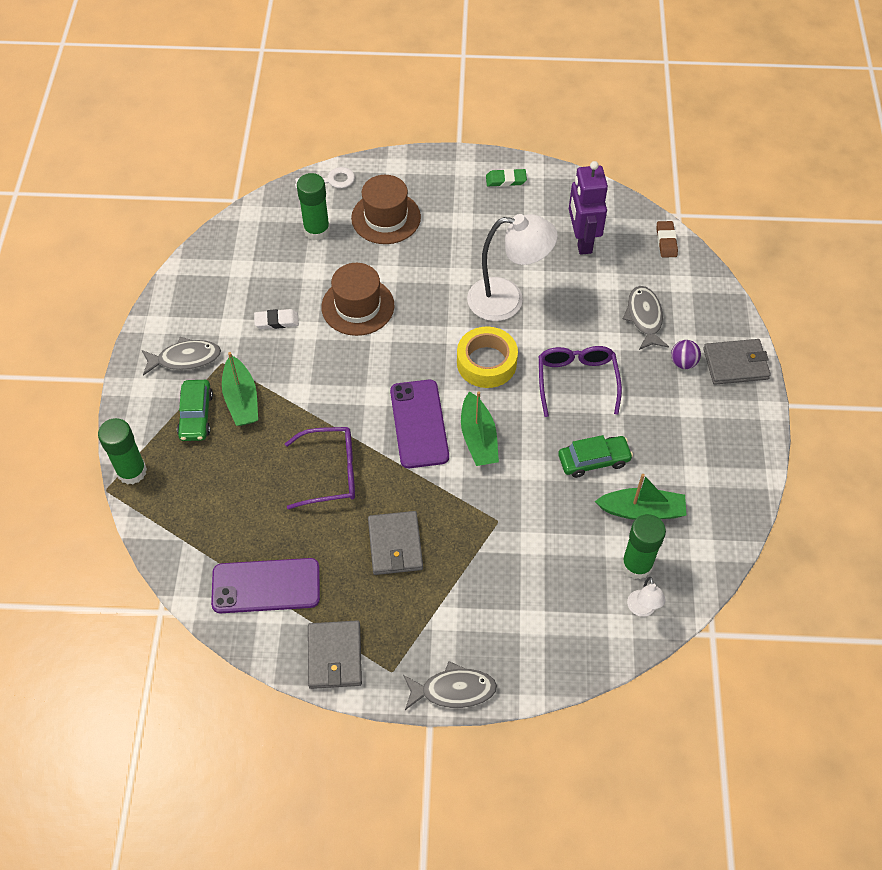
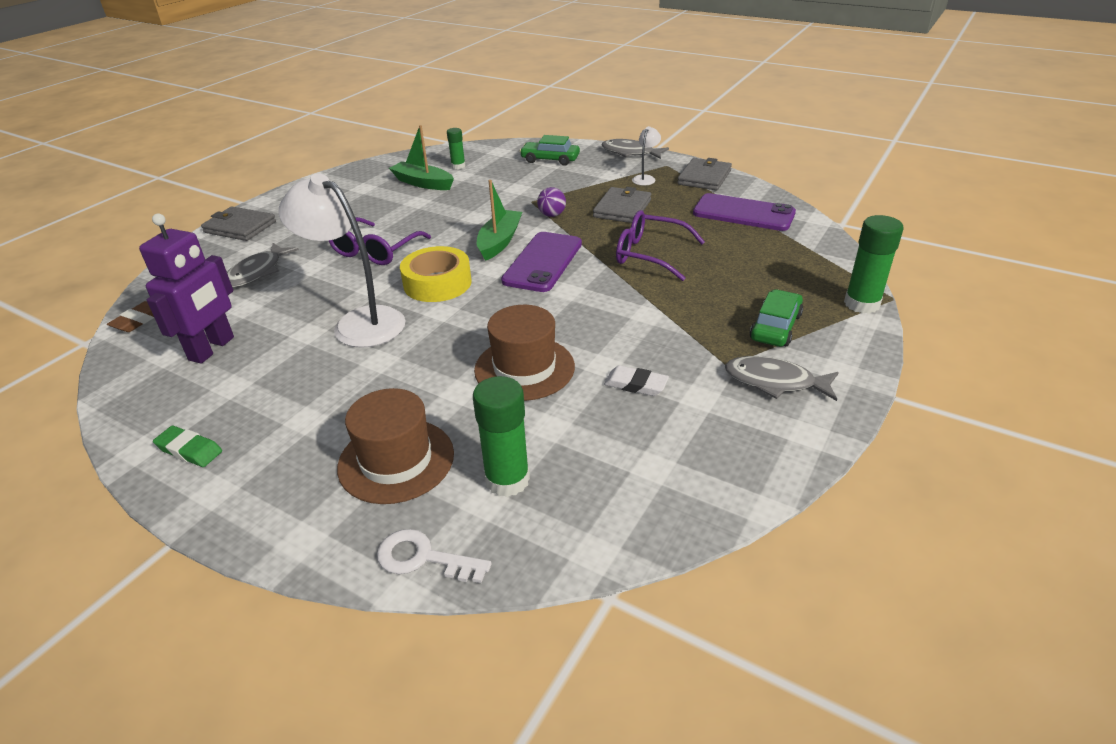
camera: 150 degrees left, 20 degrees down
green boat [222,352,258,426] -> none
green car [558,435,633,478] -> green car moved to [520,135,580,166]
green glue stick [622,514,666,580] -> green glue stick [447,128,466,169], size x0.58
white lamp [627,577,666,617] -> white lamp moved to [632,126,661,186]
purple ball [671,340,701,369] -> purple ball moved to [537,187,566,217]

